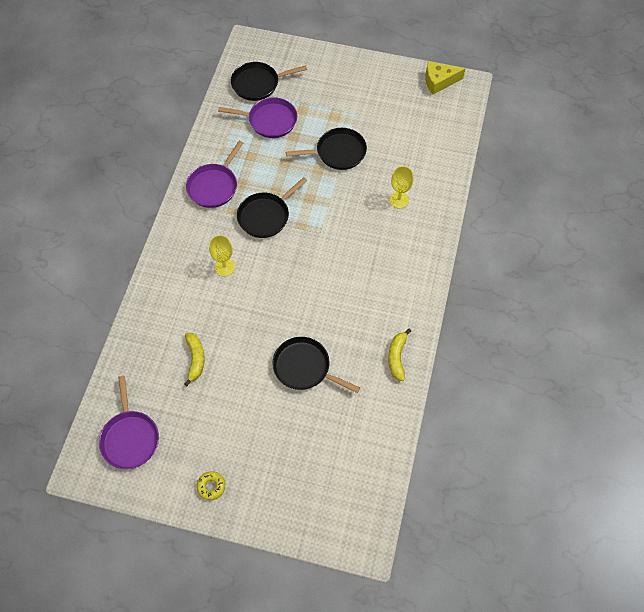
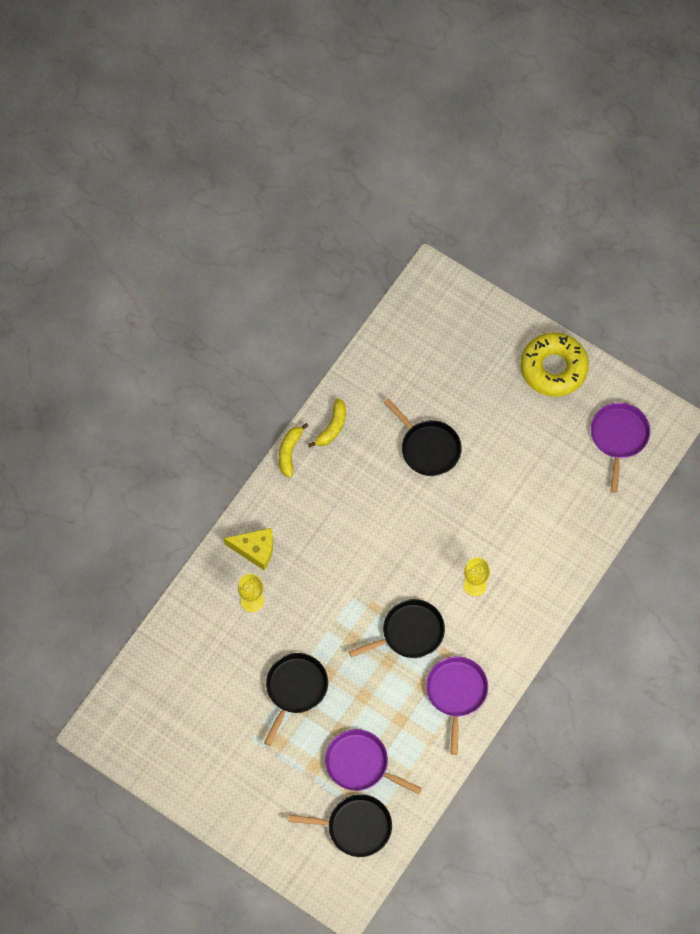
camera: 160 degrees left, 5 degrees up
yellow banana [184,333,204,386] -> yellow banana moved to [279,423,308,478]
purple pan [186,141,243,208] -> purple pan turned 45 degrees counterclockwise [426,656,488,755]
yellow donut [197,471,225,500] -> yellow donut [520,332,589,397], size x2.45
black pan [286,128,367,170] -> black pan turned 105 degrees clockwise [264,653,328,746]
yellow cheese [425,61,466,95] -> yellow cheese moved to [224,528,273,570]

